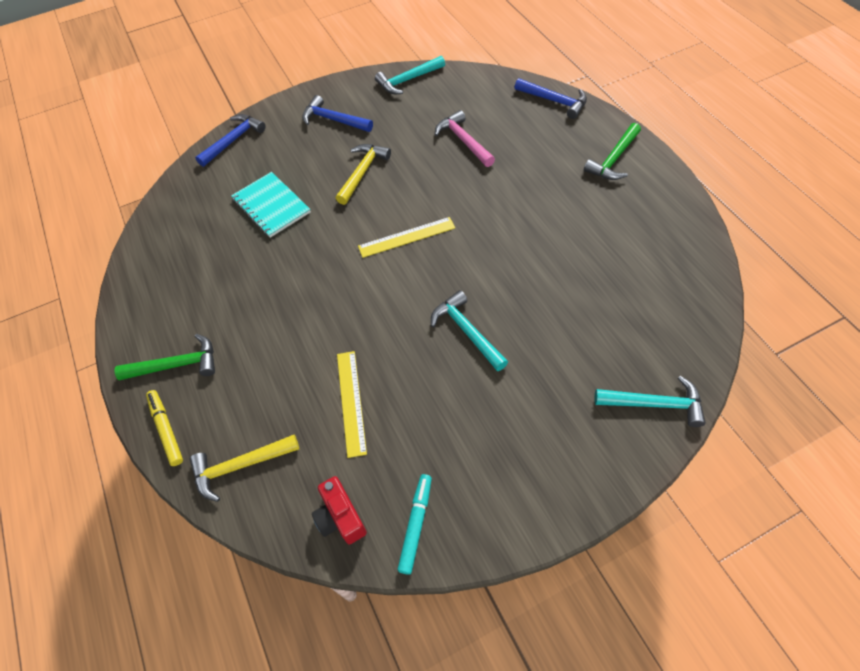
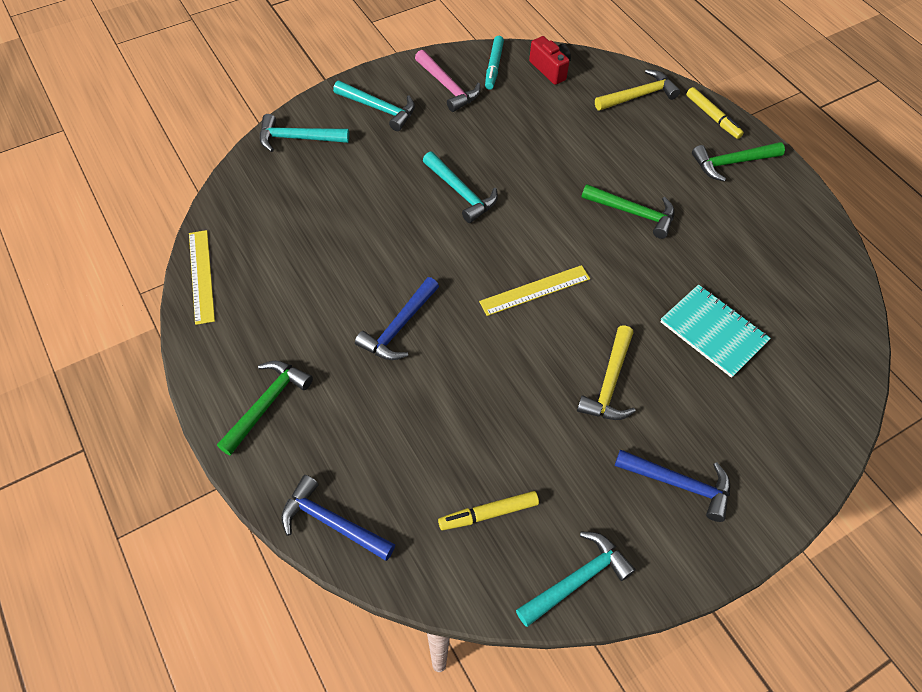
camera: 170 degrees right, 0 degrees up
blue hammer [195,114,266,167] -> blue hammer moved to [355,277,439,360]
yellow ruler [337,351,367,458] -> yellow ruler moved to [189,230,215,325]
pink hammer [435,110,495,167] -> pink hammer moved to [415,50,480,112]
none -> turquoise hammer [333,81,415,131]
none -> yellow marker [438,491,539,530]
none -> green hammer [581,184,675,239]

